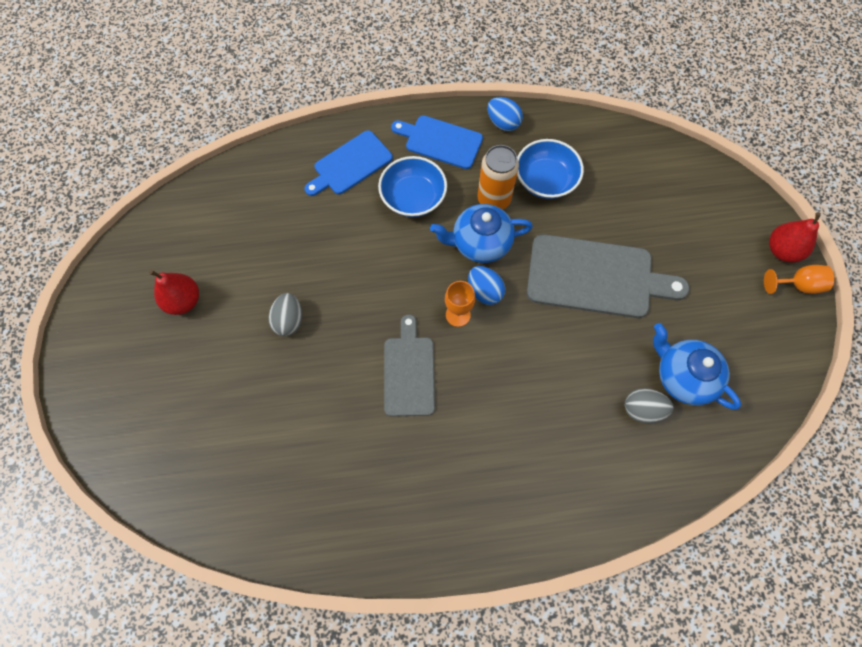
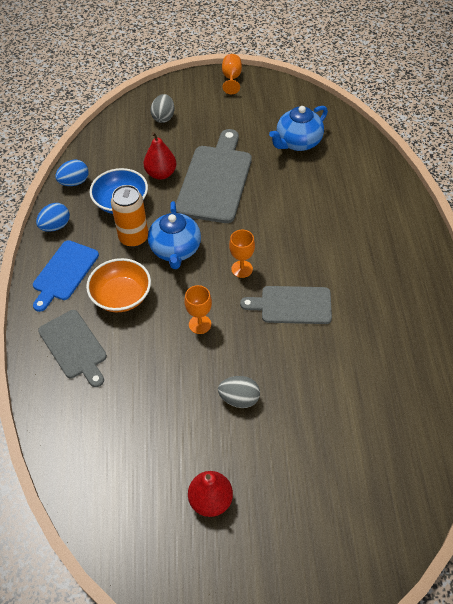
camera: 85 degrees left, 15 degrees down
blue cutting board [304,130,393,196] -> grey cutting board [38,310,107,387]
blue bowl [378,156,447,217] -> orange bowl [86,258,151,312]
blue egg [468,266,505,305] -> blue egg moved to [55,159,88,186]
grey egg [625,388,673,423] -> grey egg moved to [150,94,174,123]
red pear [769,212,821,263] -> red pear moved to [144,132,176,180]
none -> orange goblet [184,285,212,334]

